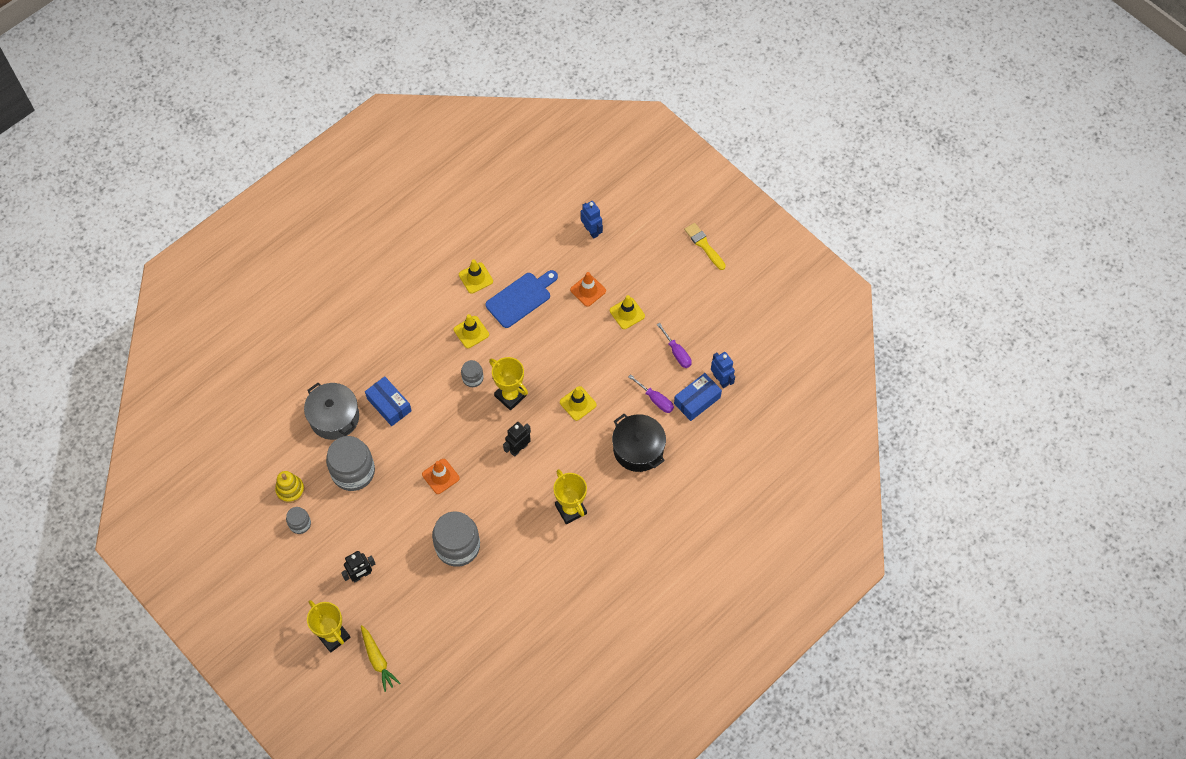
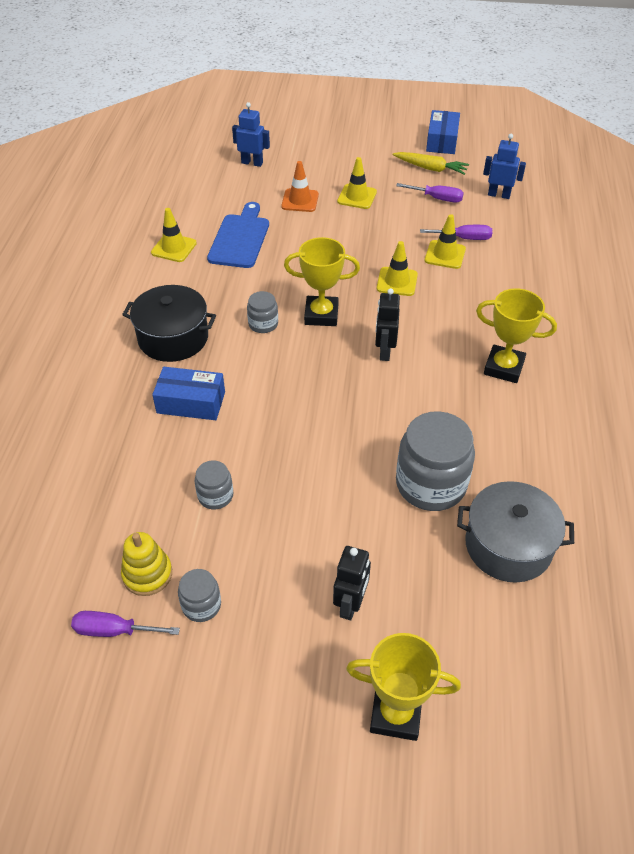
camera: 40 degrees left, 15 degrees down
grey pot [304,383,359,440] -> grey pot moved to [457,481,574,583]
grey jar [326,436,375,491] -> grey jar [195,461,233,509], size x0.50
yellow carrot [361,625,400,692] -> yellow carrot moved to [393,152,469,175]
orange traffic cone [422,459,460,494] -> none
yellow traffic cone [454,314,489,348] -> yellow traffic cone moved to [425,214,466,269]
black pot [612,414,666,472] -> black pot moved to [122,285,216,362]
blue box [674,373,722,421] -> blue box moved to [426,110,460,154]
yellow brush [684,223,726,270] -> none
none -> purple screwdriver [71,611,180,637]

